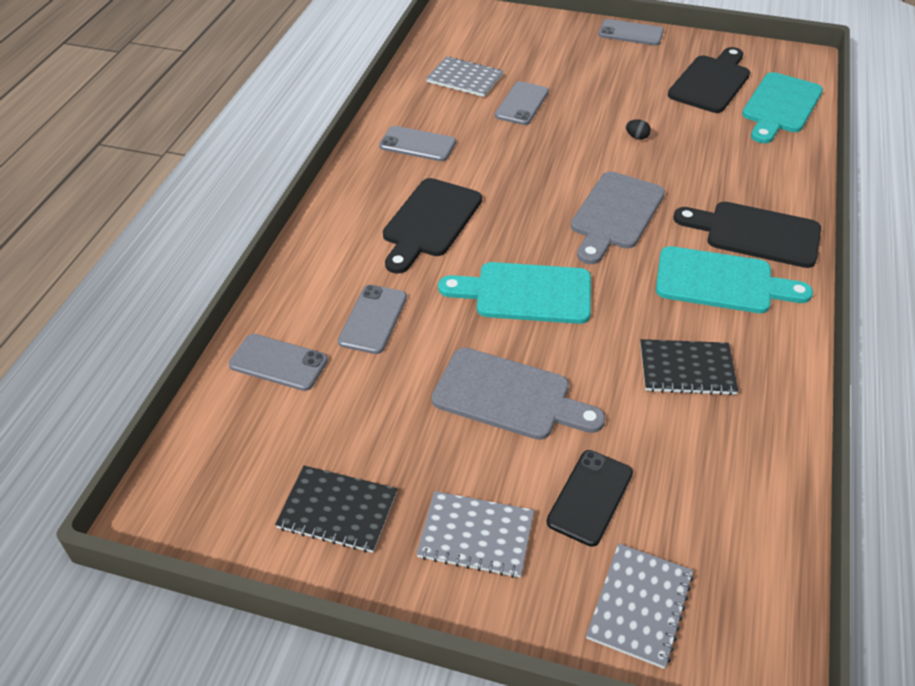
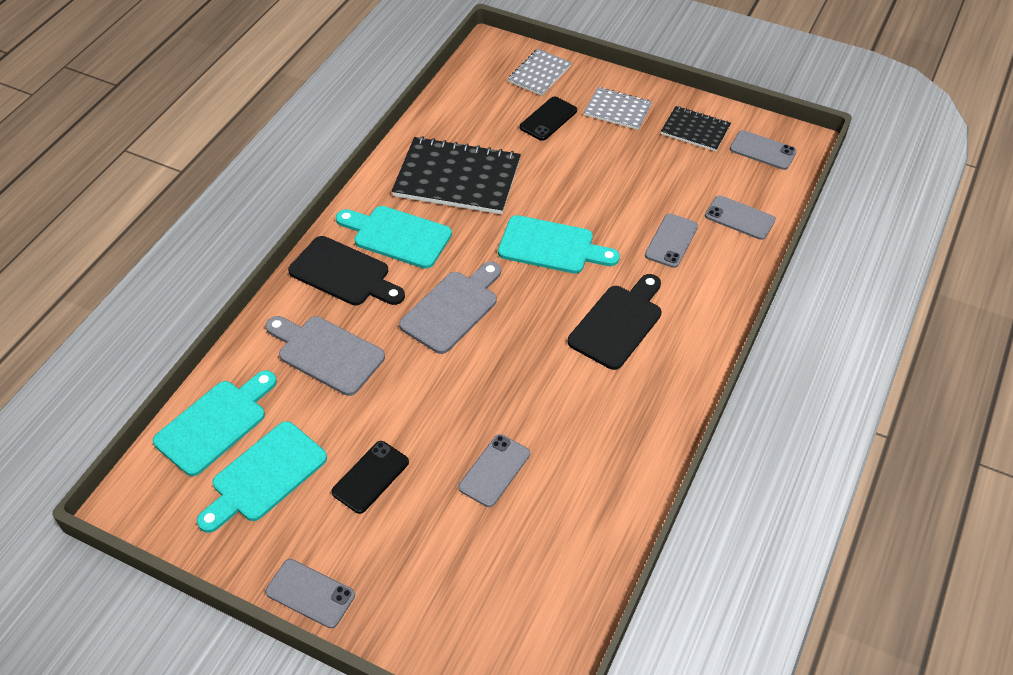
camera: 170 degrees left, 5 degrees up
grey phone [379,126,456,161] -> grey phone moved to [730,130,797,170]
grey notebook [426,56,503,97] -> none
grey cutting board [432,348,605,440] -> grey cutting board moved to [265,316,385,396]
black egg [626,119,651,140] -> none
black notebook [640,339,738,396] -> black notebook [392,136,521,214], size x1.83
black cutting board [668,47,750,113] -> turquoise cutting board [197,421,327,533]
none -> black phone [331,441,409,514]

